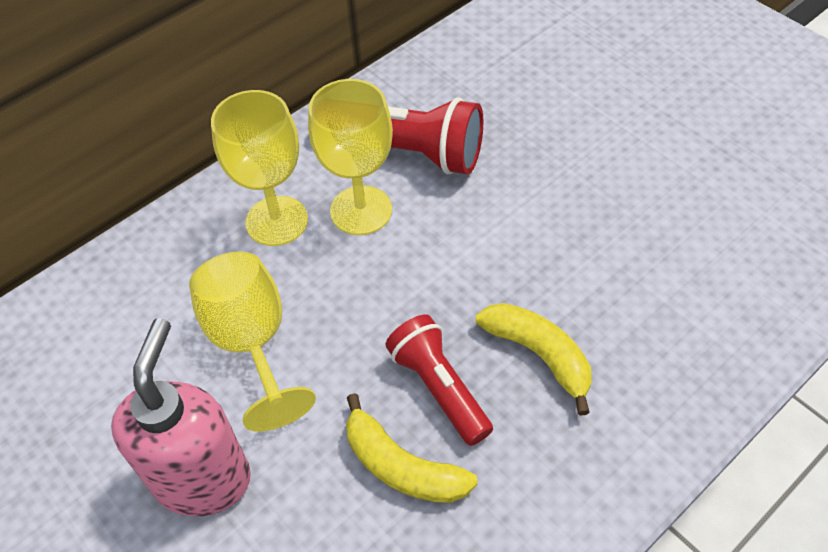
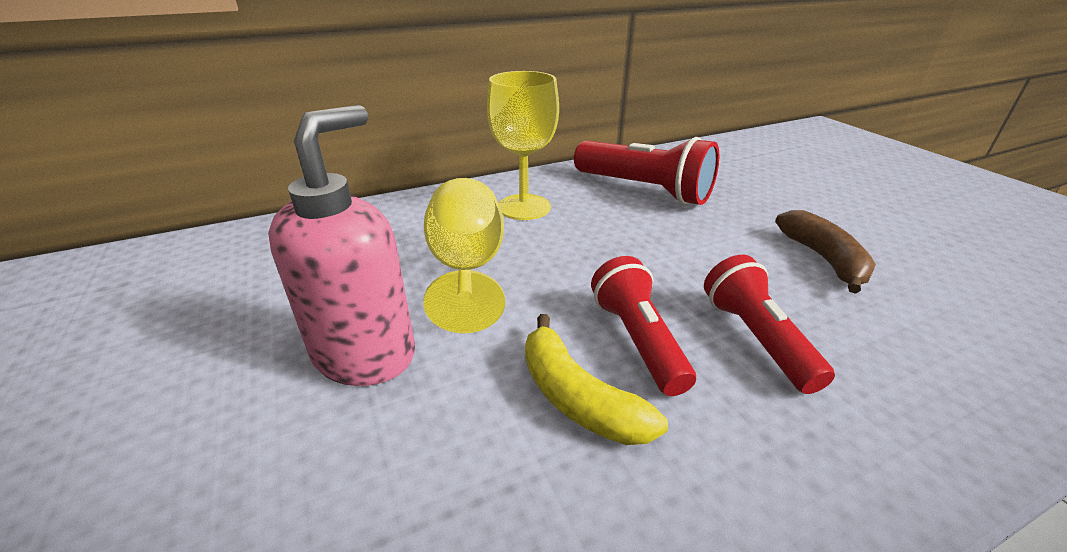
camera: 15 degrees right, 20 degrees down
yellow goblet [308,79,393,235] -> none
yellow banana [476,303,592,416] -> red flashlight [704,255,835,394]
none -> brown banana [775,210,876,294]

